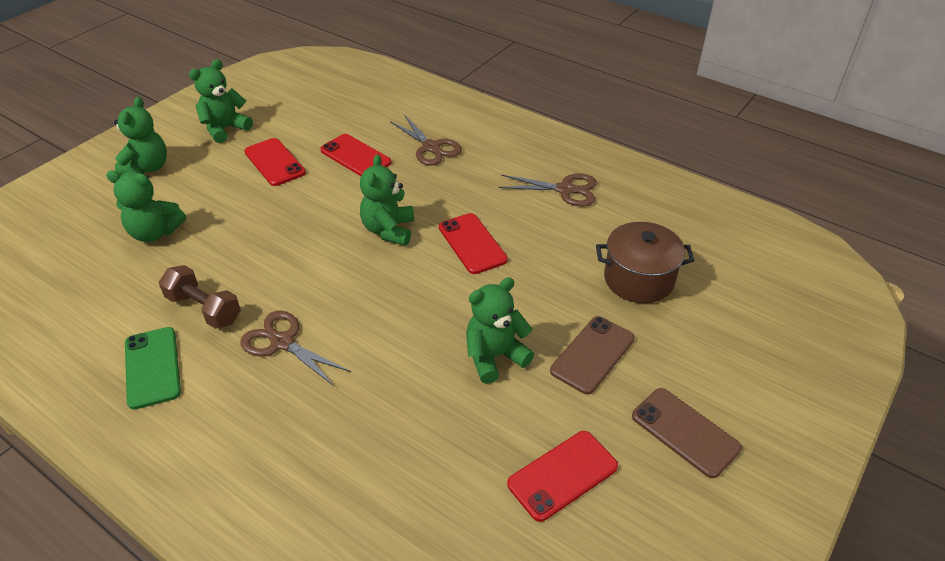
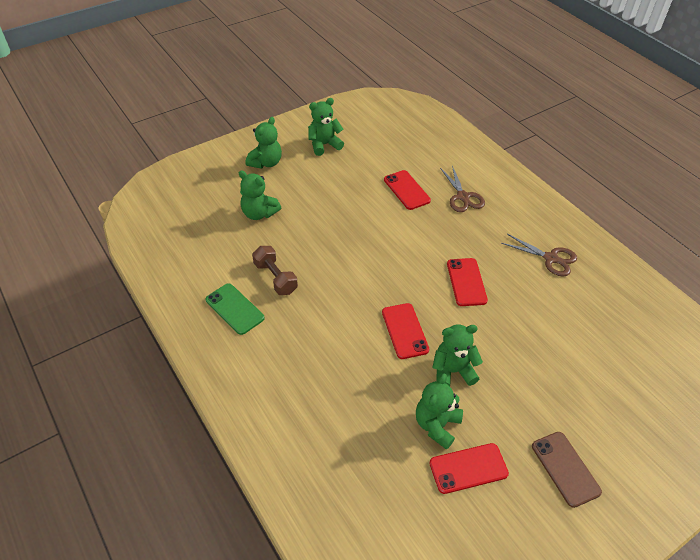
camera: 20 degrees right, 5 degrees up
green phone [125,327,181,410] -> green phone turned 45 degrees counterclockwise [206,283,265,335]
brown scissors [240,311,351,386] -> none
red phone [244,138,306,186] -> red phone moved to [382,303,429,359]
green teddy bear [360,154,414,246] -> green teddy bear moved to [416,374,463,450]
brown phone [550,316,635,394] -> none
brown pot [596,222,695,303] -> none

